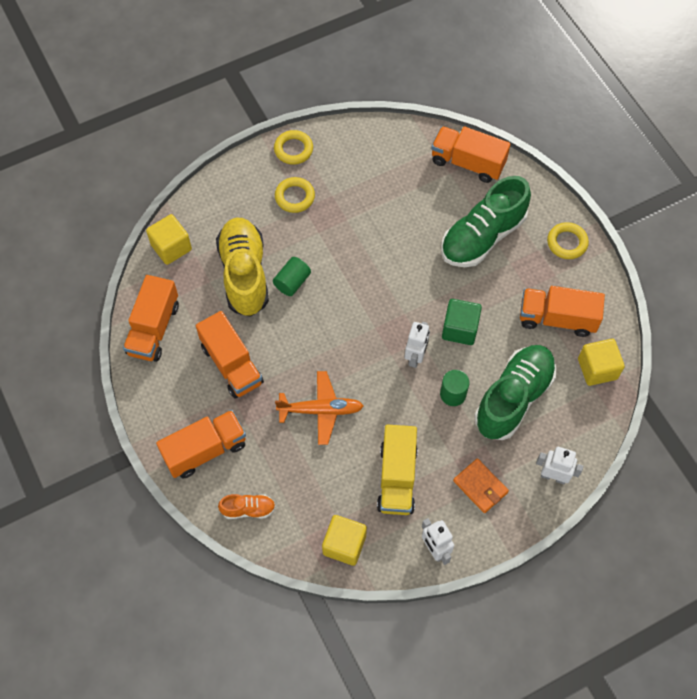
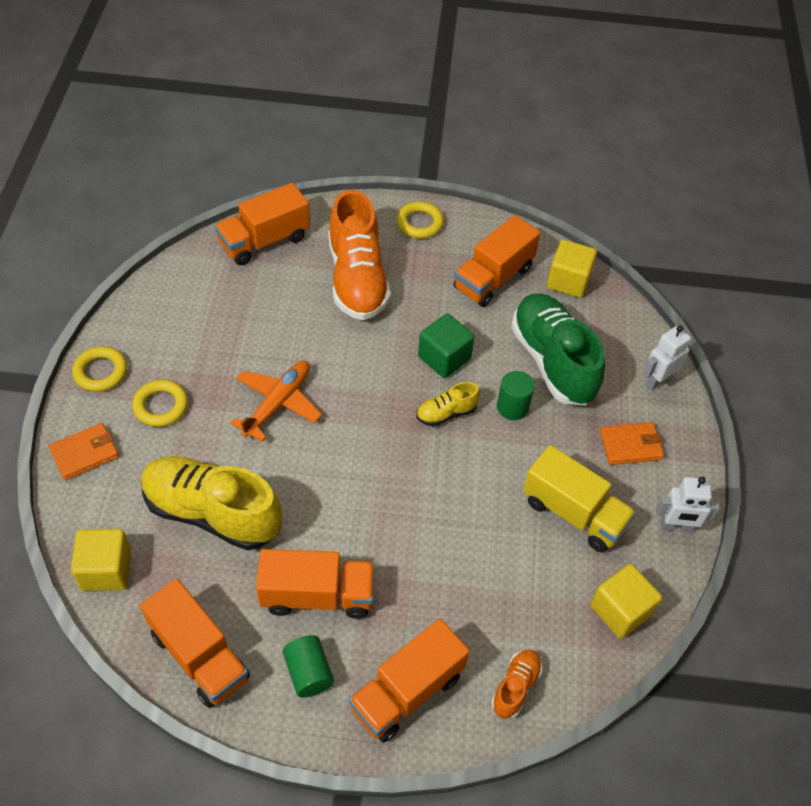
camera: 60 degrees left, 10 degrees down
orange truck [156,410,246,479] -> orange truck turned 135 degrees counterclockwise [349,619,470,743]
green cylinder [273,257,311,296] -> green cylinder moved to [283,635,334,698]
orange plane [275,371,363,445] -> orange plane moved to [230,361,322,442]
white robot [405,322,430,368] -> yellow shoe [416,382,480,426]
green shoe [441,176,531,267] -> orange shoe [328,190,391,320]
none -> orange wallet [49,423,119,480]

